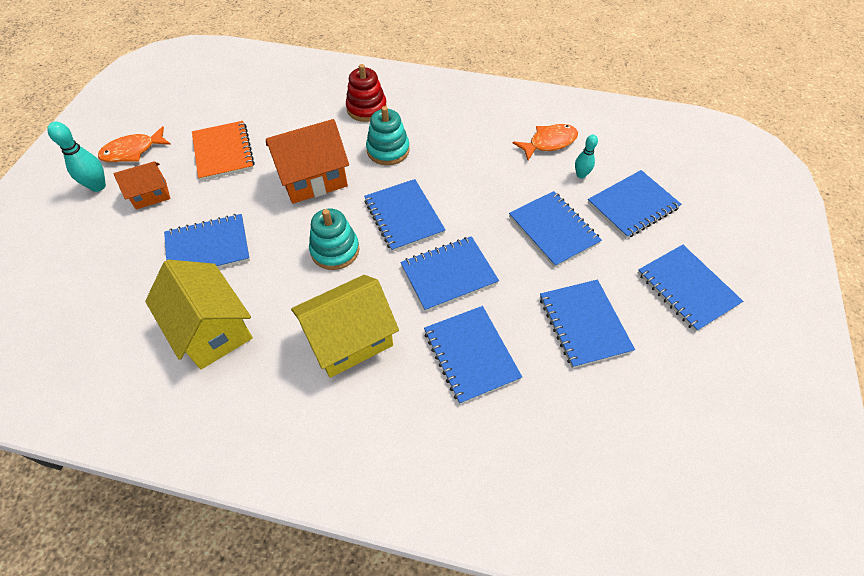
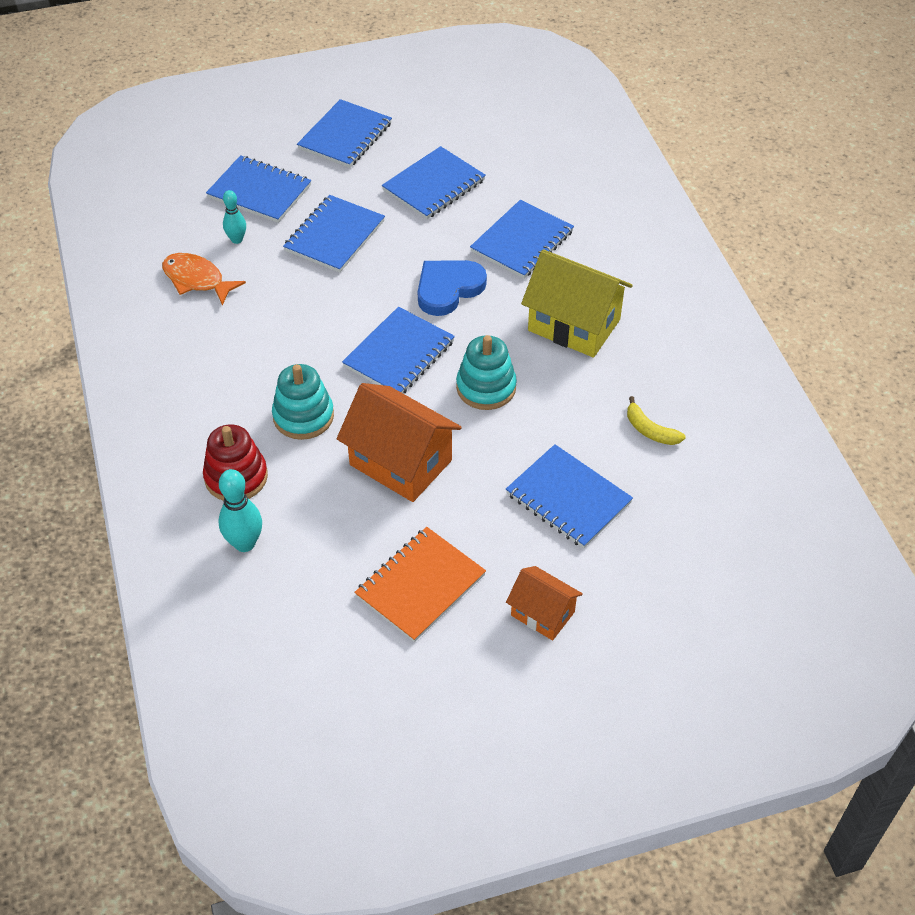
camera: 120 degrees left, 5 degrees down
turquoise bowling pin [47,122,106,192] -> turquoise bowling pin moved to [219,469,262,552]
orange fish [98,126,171,162] -> none
yellow house [145,260,253,369] -> yellow banana [627,396,686,445]
blue notebook [400,236,499,312] -> blue heart [418,260,487,316]

